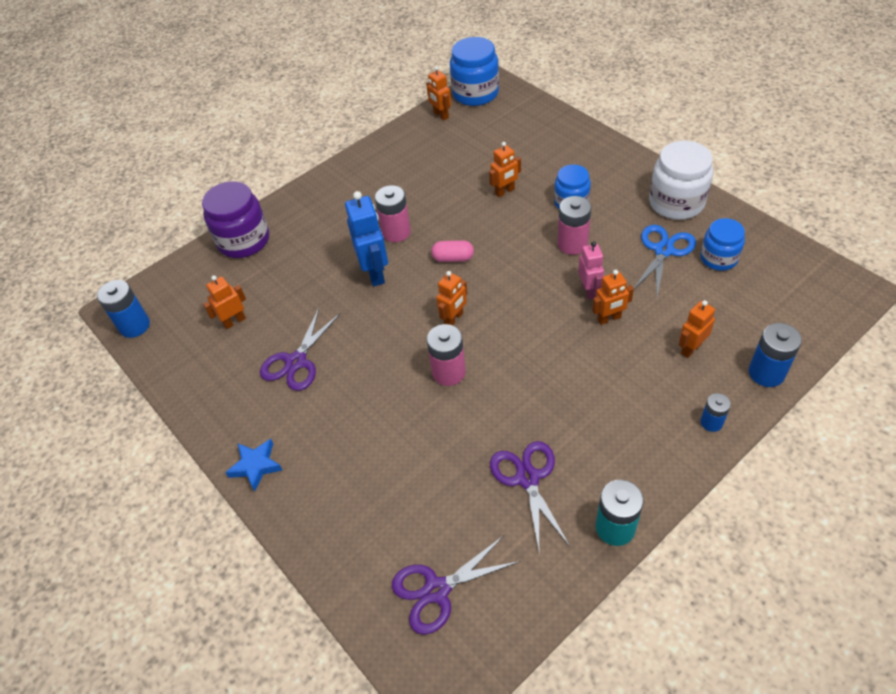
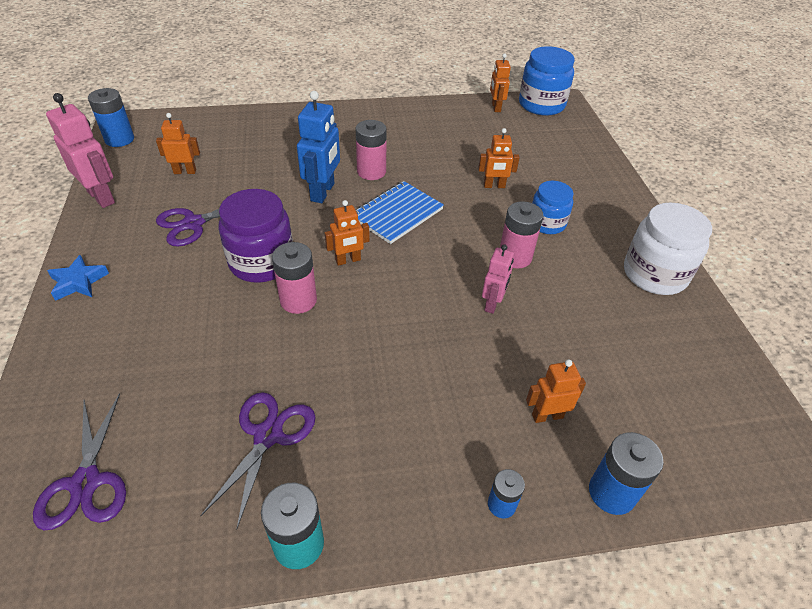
camera: 25 degrees right, 5 degrees down
purple jar [202,181,269,258] -> purple jar moved to [219,189,293,283]
purple scissors [392,536,521,635] -> purple scissors turned 105 degrees counterclockwise [33,393,126,530]
pink capsule [431,240,474,262] -> blue notebook [355,181,444,244]
orange robot [592,270,634,325] -> none
blue scissors [634,225,696,296] -> none
blue jar [700,218,745,271] -> none
none -> pink robot [46,93,115,208]

